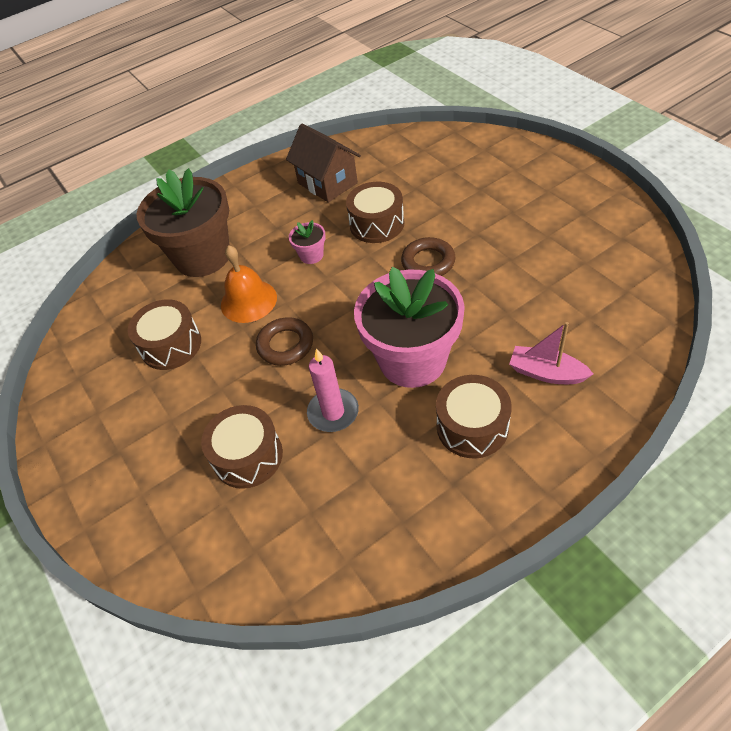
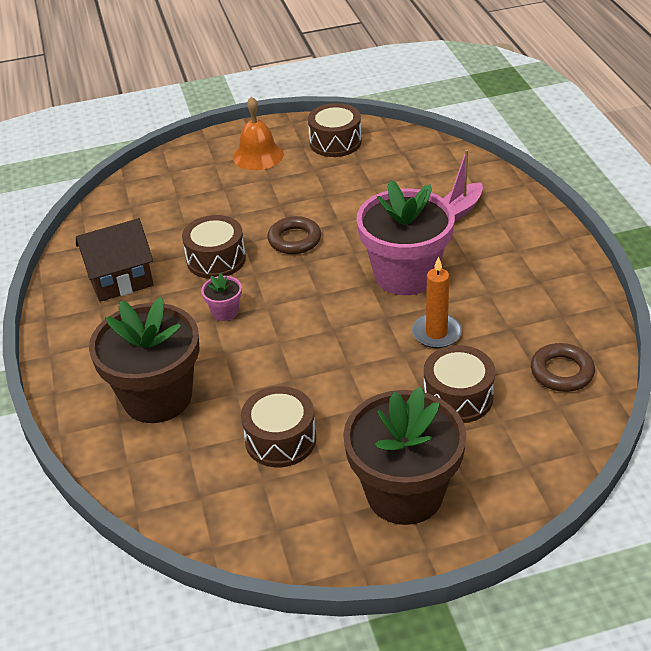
camera: 75 degrees left, 10 degrees down
orange bell [221,245,277,323] -> orange bell moved to [233,97,284,170]
brown ring [256,317,313,366] -> brown ring moved to [531,343,595,392]
pink candle [307,348,359,432] -> orange candle [412,256,462,348]
brown drum [436,375,512,459] -> brown drum moved to [308,103,362,157]
none -> brown flower pot [343,387,466,525]

